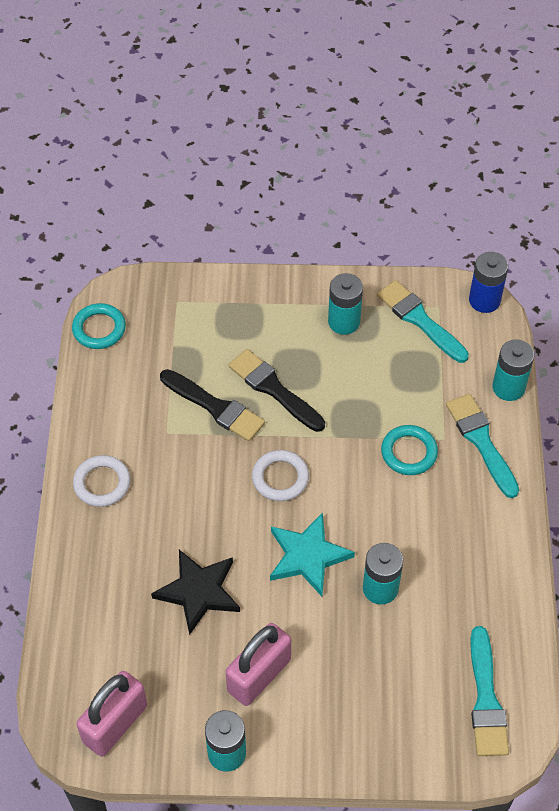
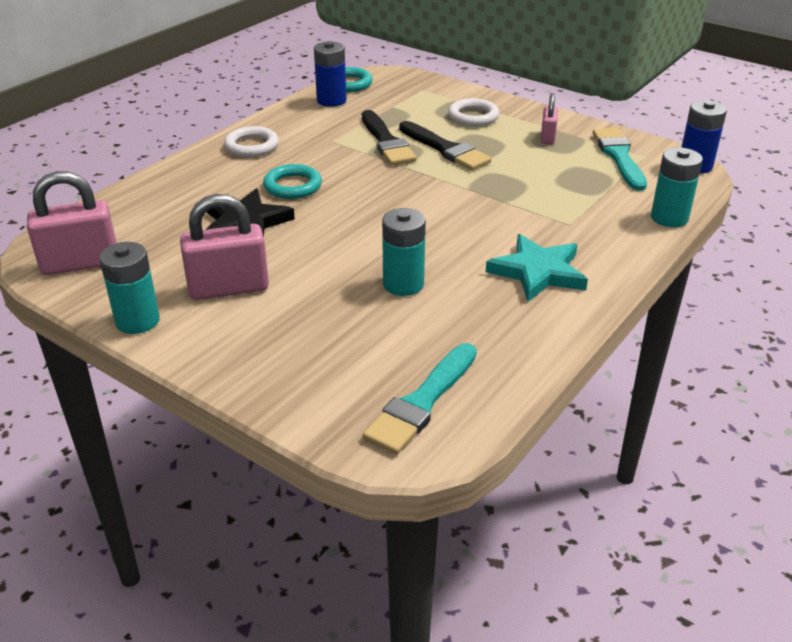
camera: 35 degrees right, 20 degrees down
black brush [228,349,325,432] -> black brush turned 150 degrees clockwise [399,121,491,170]
white ring [252,450,309,501] -> white ring moved to [448,98,500,126]
turquoise star [270,512,355,596] -> turquoise star moved to [486,234,588,302]
turquoise battery [328,273,363,335] -> pink padlock [541,94,558,144]
turquoise ring [381,425,438,475] -> turquoise ring moved to [263,164,322,199]
turquoise brush [446,394,519,498] -> none
none -> blue battery [314,41,346,107]

